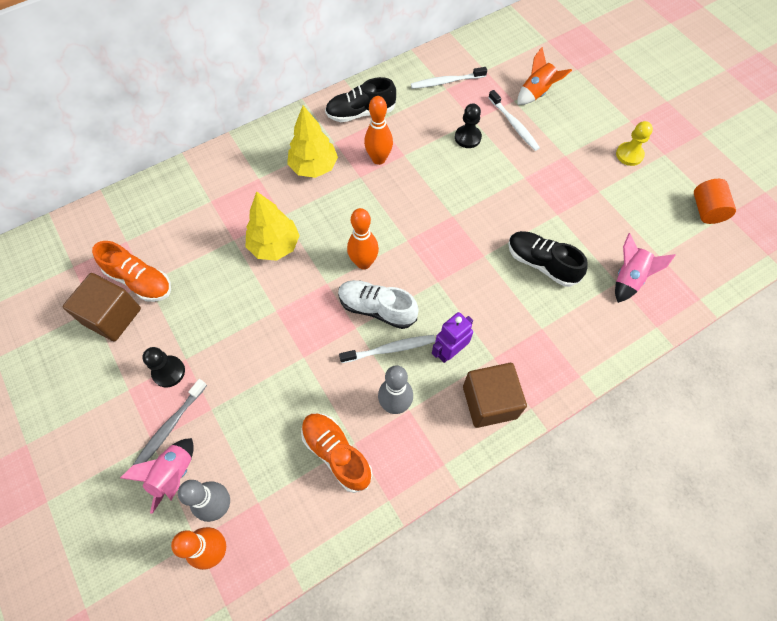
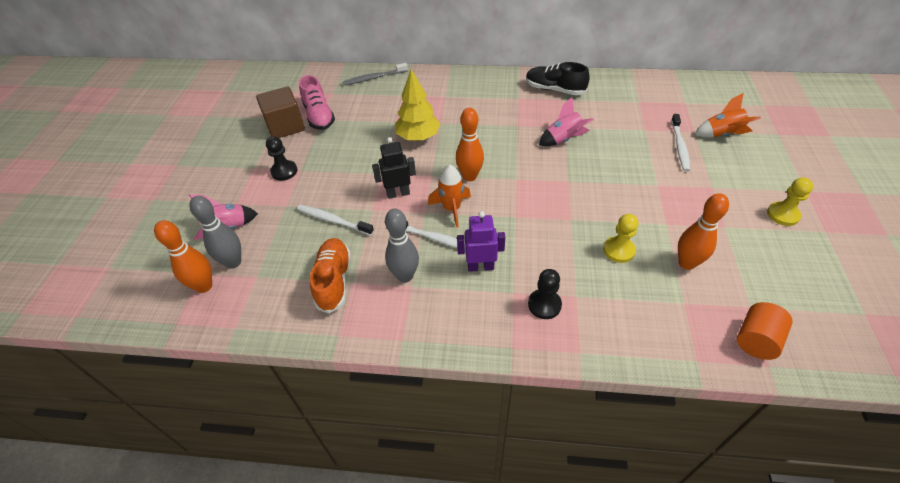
camera: 40 degrees right, 15 degrees down
orange shoe [92,241,171,302] -> pink shoe [299,75,335,130]
grey toothbrush [132,379,207,466] -> grey toothbrush moved to [343,63,408,85]
yellow tree [287,106,338,178] -> none
white shoe [338,280,419,329] -> orange rocket [428,165,471,228]
orange bowling pin [364,96,393,165] -> orange bowling pin moved to [678,193,729,270]
white toothbrush [411,67,487,89] -> white toothbrush moved to [297,205,374,235]
black pawn [455,103,482,148] -> black pawn moved to [528,269,562,319]
brown cube [463,363,527,428] -> none
black shoe [508,231,588,287] -> yellow pawn [603,214,638,263]
pink rocket [615,233,676,303] -> pink rocket moved to [539,96,594,146]
orange cylinder [694,179,736,224] -> orange cylinder moved to [737,302,793,360]
none -> black robot [372,137,416,199]

